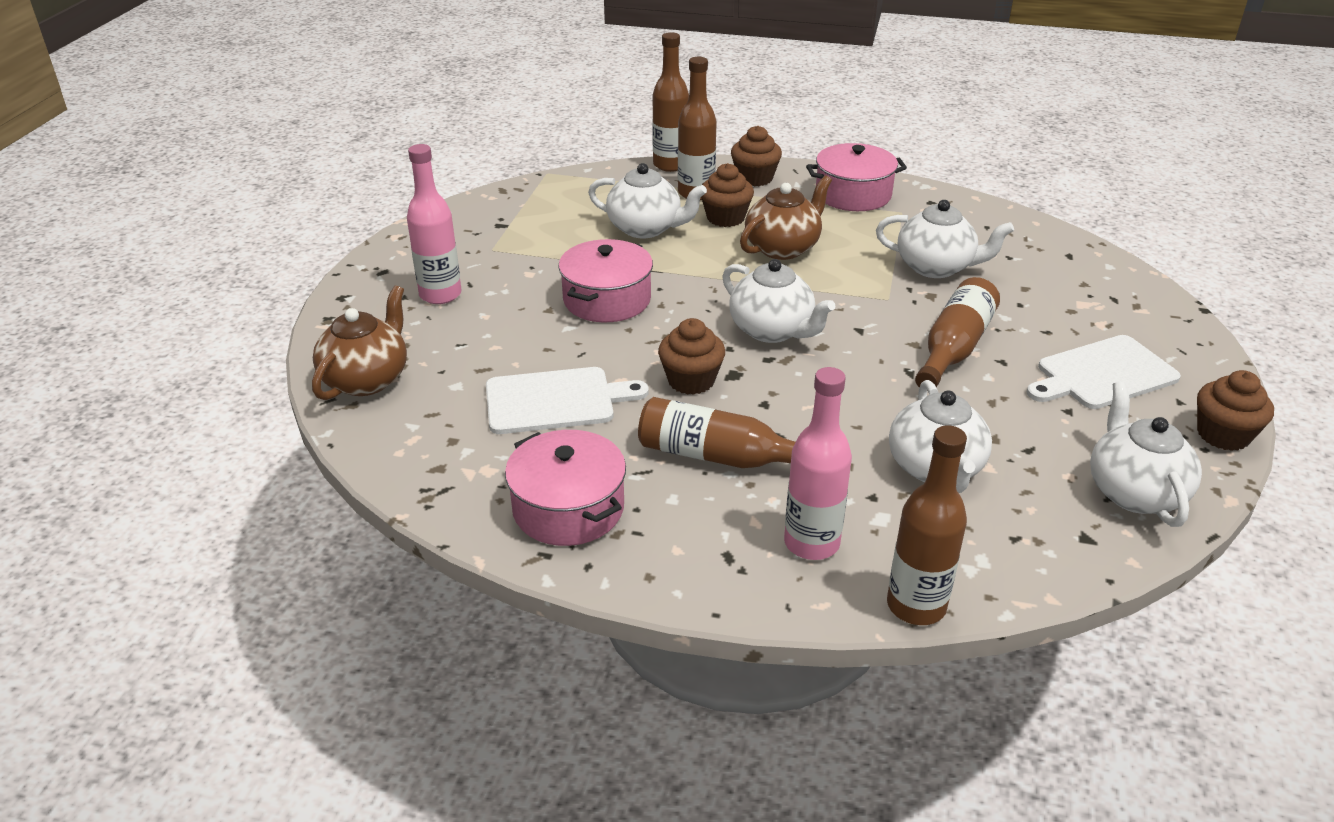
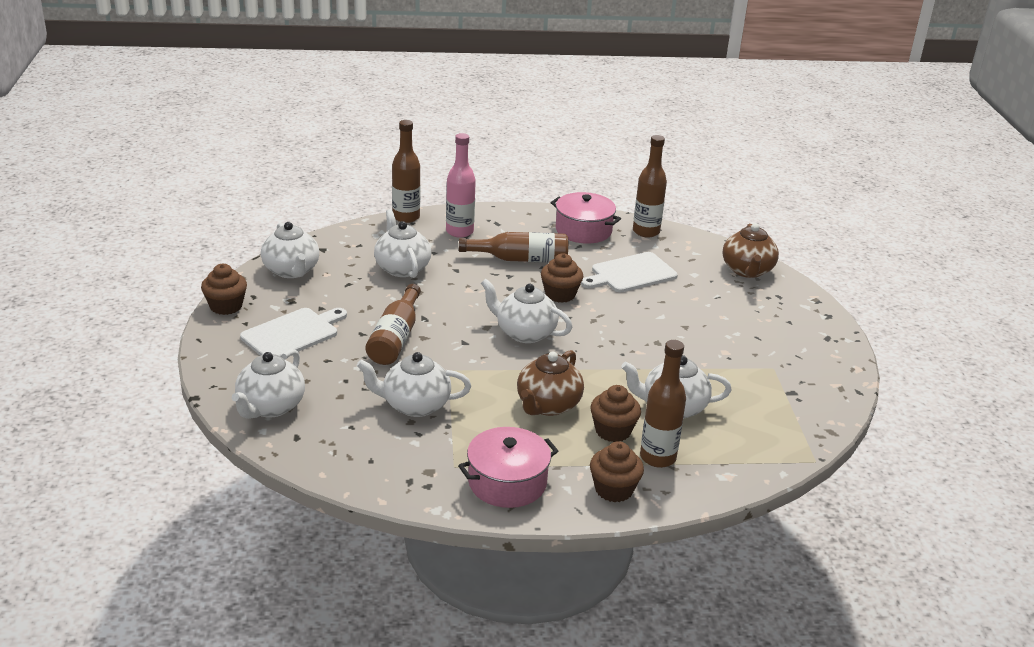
camera: 160 degrees right, 5 degrees down
pink bottle [407,144,462,304] -> none
pink pot [558,239,653,322] -> none
brown bottle [652,32,689,172] -> brown bottle moved to [633,135,667,238]
none -> white teapot [232,349,305,419]

